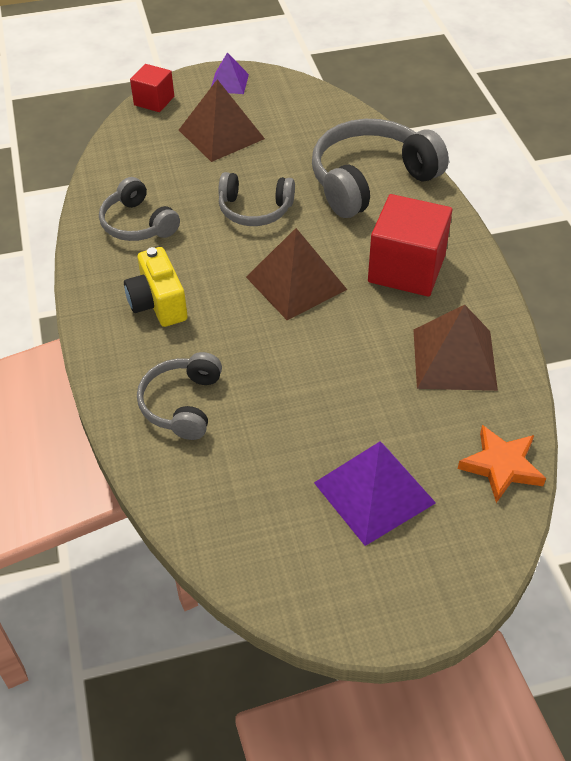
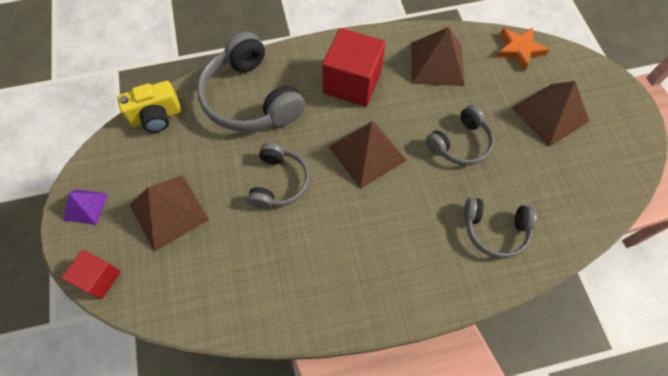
camera: 90 degrees left, 15 degrees up
grey headphones [99,177,180,241] -> grey headphones moved to [426,105,494,166]
yellow camera [124,247,188,327] -> yellow camera moved to [117,81,181,133]
purple pyramid [314,442,436,546] -> brown pyramid [512,81,589,147]

